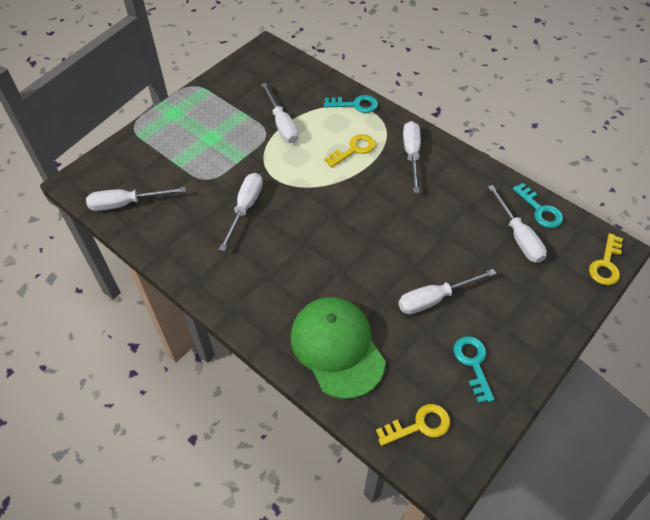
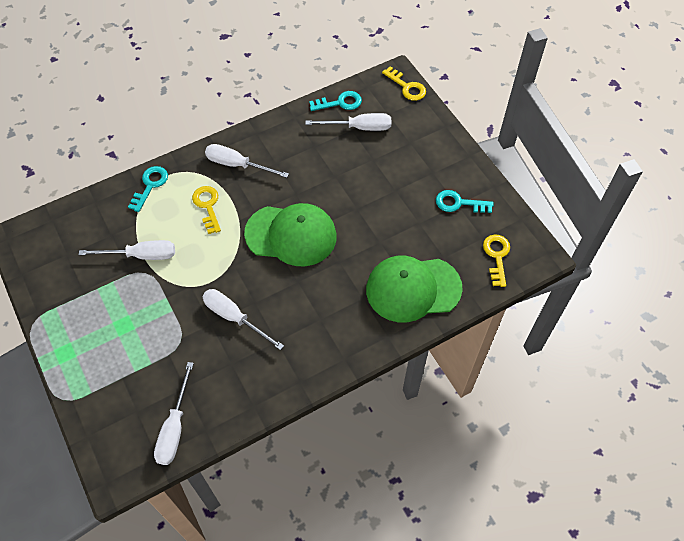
camera: 70 degrees left, 5 degrees up
white screwdriver [398,269,497,314] -> none
none -> green cap [244,203,337,266]

